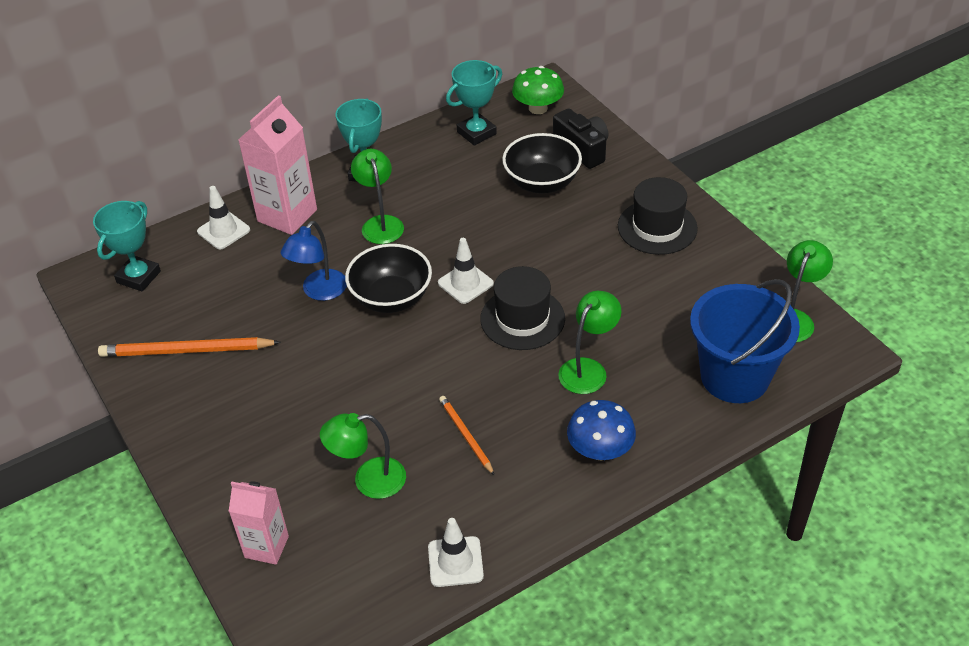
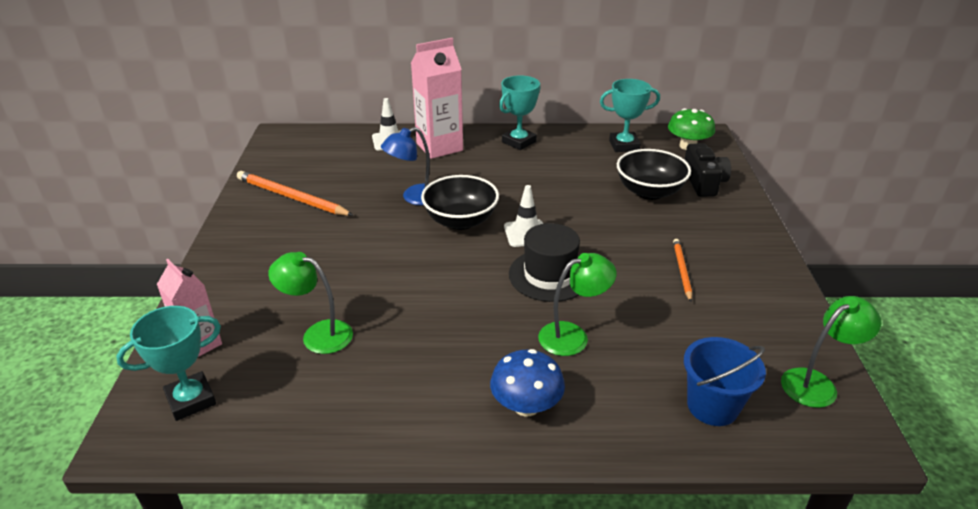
camera: 30 degrees right, 10 degrees down
turquoise trophy [93,201,161,292] -> turquoise trophy moved to [116,306,221,421]
green lamp [351,149,404,244] -> none
white traffic cone [428,518,484,587] -> none
orange pencil [439,396,494,475] -> orange pencil moved to [673,239,692,302]
black hat [618,177,698,255] -> none
blue bucket [690,279,800,403] -> blue bucket [684,337,766,426], size x0.65

